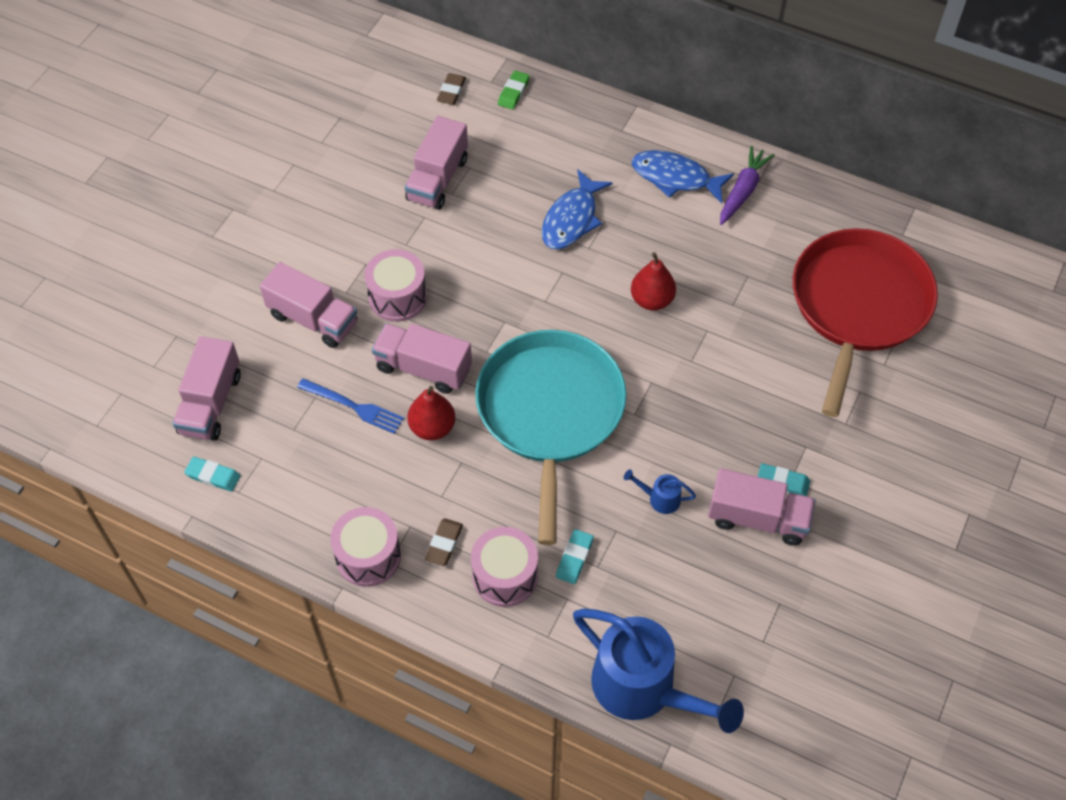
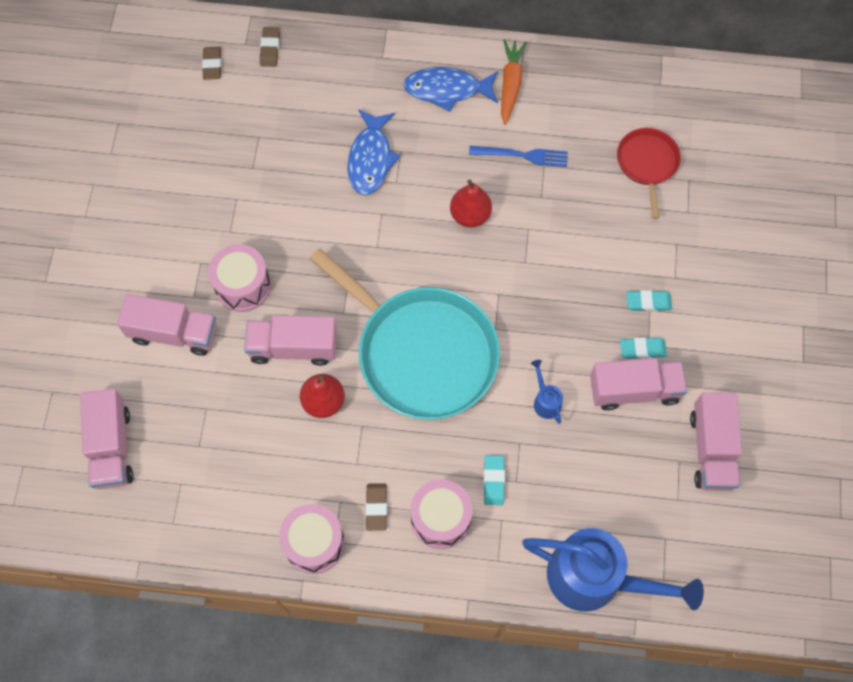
camera: 20 degrees left, 10 degrees up
turquoise eraser [184,457,241,492] -> turquoise eraser moved to [626,290,672,311]
blue fork [297,378,404,434] -> blue fork moved to [469,146,568,167]
pink truck [405,116,468,210] -> pink truck moved to [690,392,742,491]
turquoise pan [475,330,627,545] -> turquoise pan turned 150 degrees clockwise [309,248,500,420]
green eraser [498,70,530,110] -> brown eraser [260,27,280,67]
blue watering can [624,469,696,514] -> blue watering can turned 75 degrees clockwise [531,360,563,424]
purple carrot [720,146,775,225] -> orange carrot [501,39,527,125]
red pan [793,228,938,417] -> red pan [617,128,681,219], size x0.49

